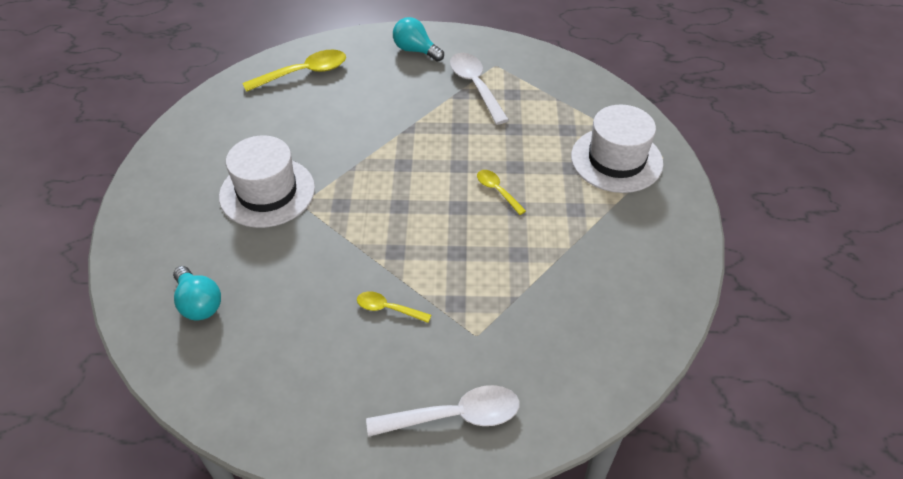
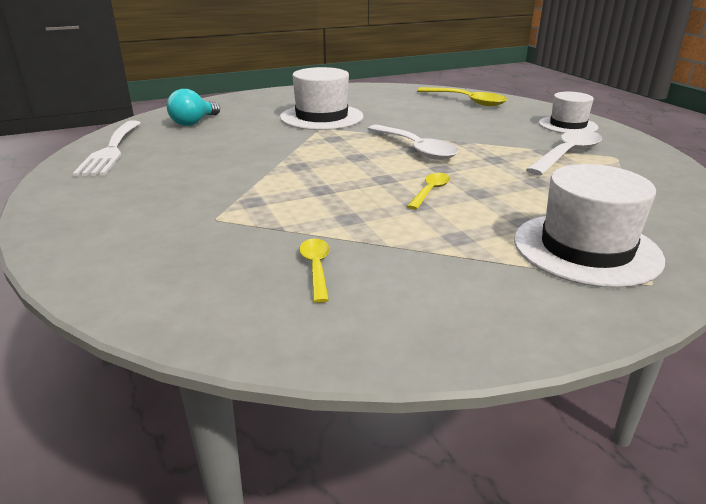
camera: 65 degrees right, 20 degrees down
yellow spoon [357,292,431,323] -> yellow spoon moved to [299,239,330,303]
white spoon [366,385,520,437] -> white spoon moved to [368,125,458,160]
turquoise light bulb [393,17,444,62] -> white hat [539,92,598,133]
none -> white fork [72,121,141,176]

